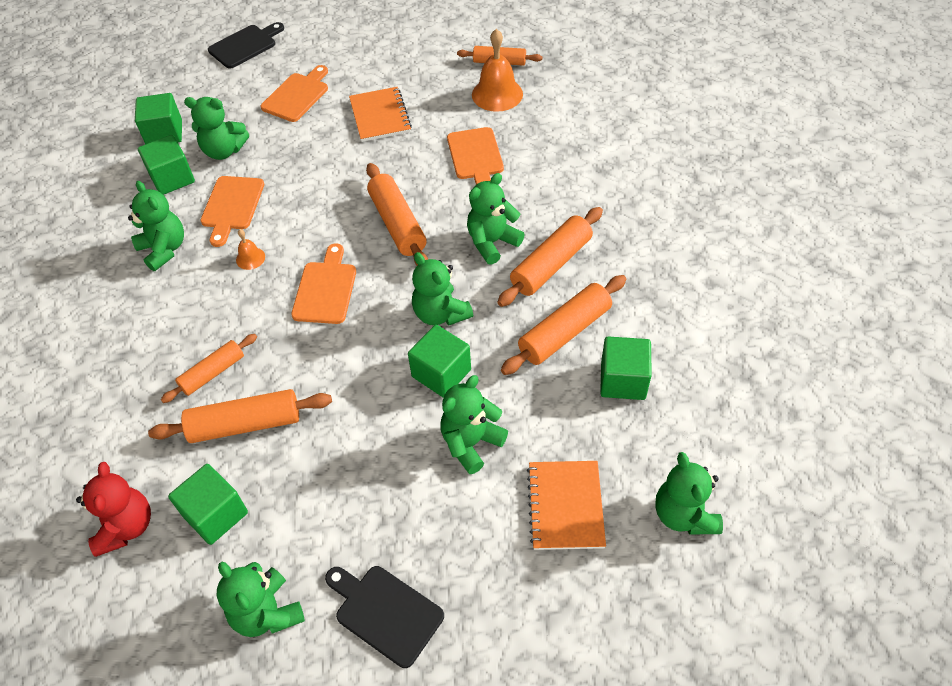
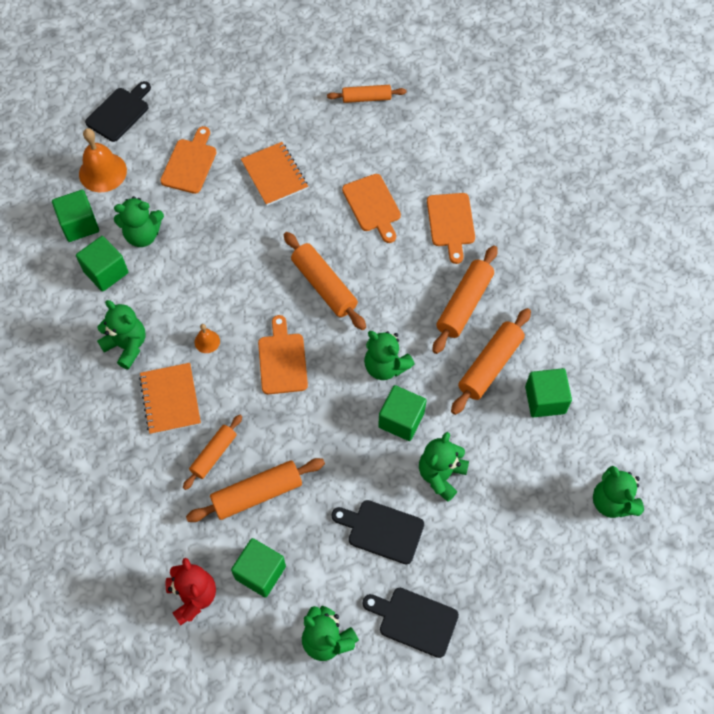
camera: 15 degrees left, 10 degrees up
orange cutting board [200,176,264,247] -> orange cutting board moved to [427,193,475,264]
green teddy bear [467,173,525,265] -> none
orange bell [472,29,523,112] -> orange bell moved to [79,128,127,192]
orange notebook [527,461,606,550] -> orange notebook moved to [139,363,201,435]
none -> black cutting board [331,500,424,565]

